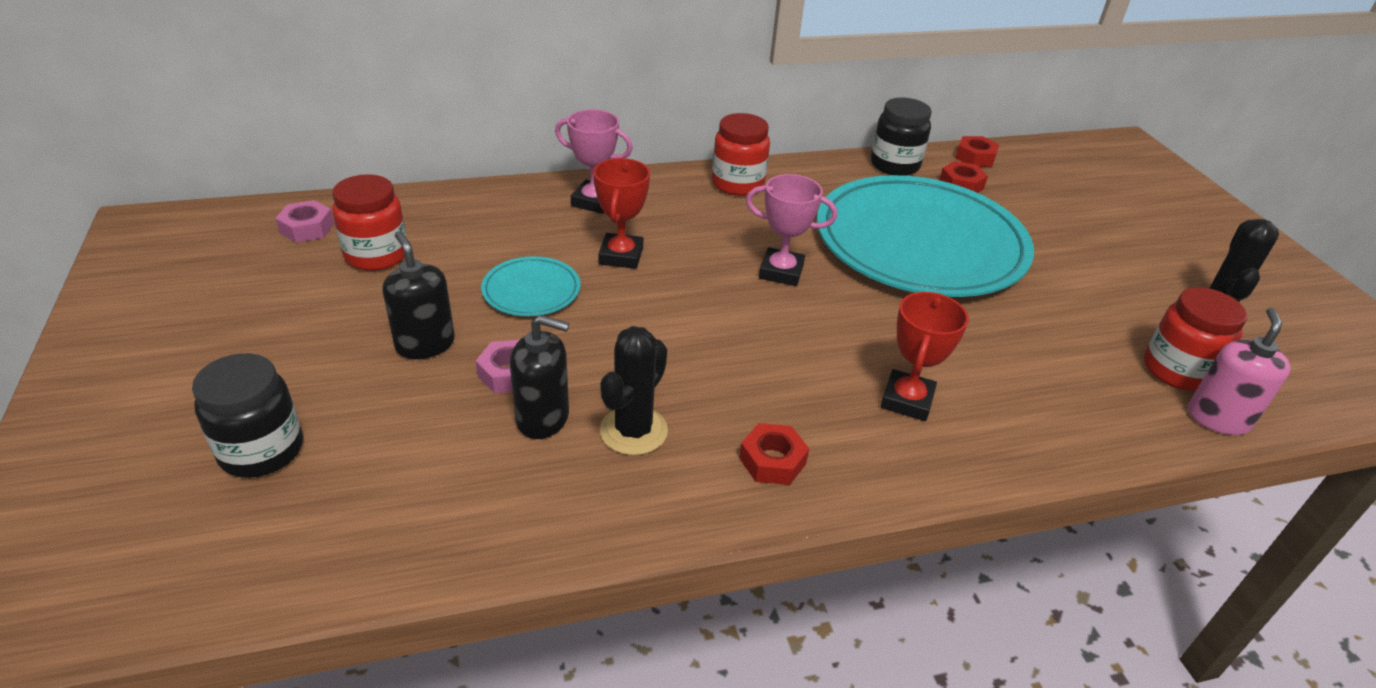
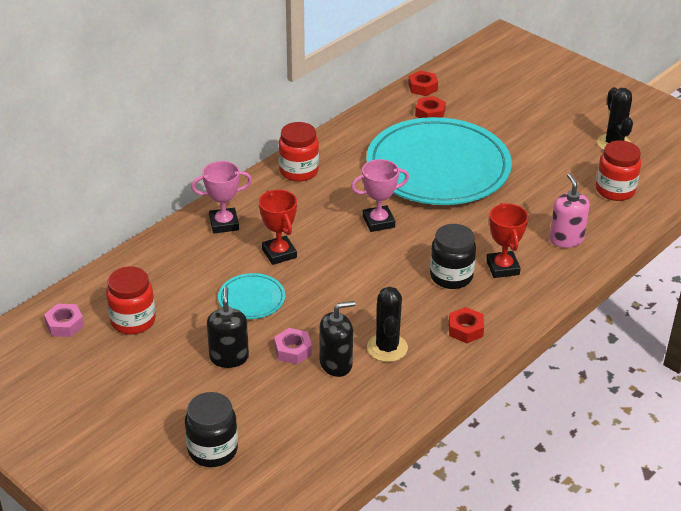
camera: 30 degrees left, 0 degrees up
black soap dispenser [382,231,455,359] -> black soap dispenser turned 60 degrees clockwise [207,287,249,368]
black jar [871,98,932,176] -> black jar moved to [430,224,476,289]
pink soap dispenser [1188,308,1290,435] -> pink soap dispenser moved to [549,173,590,248]

